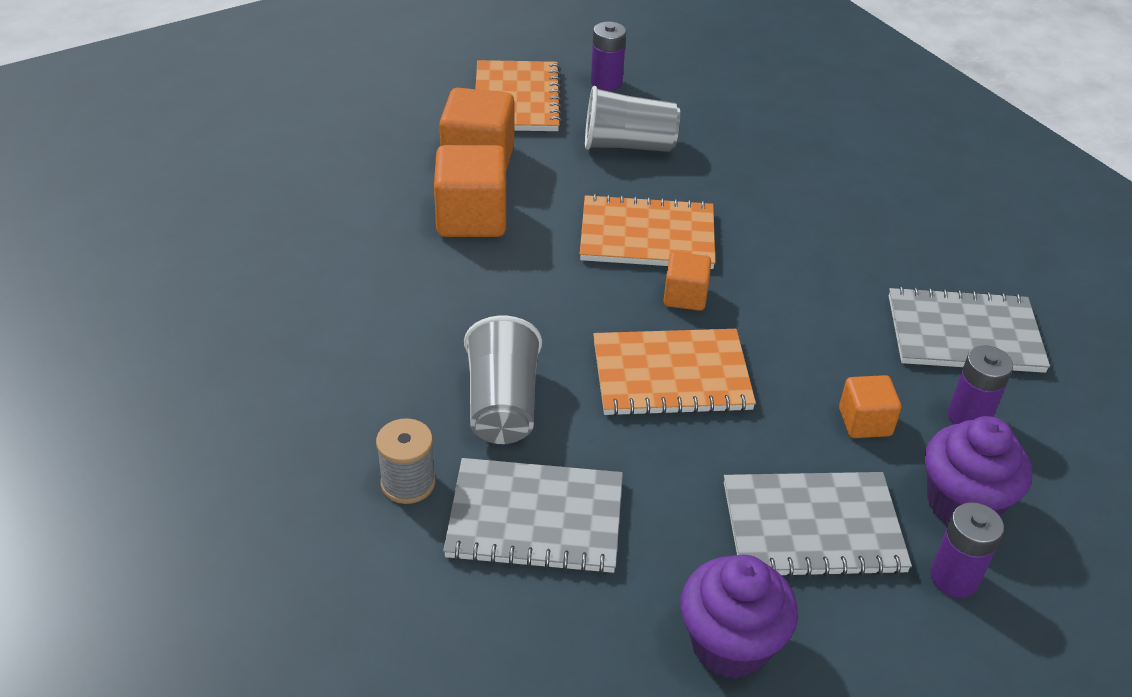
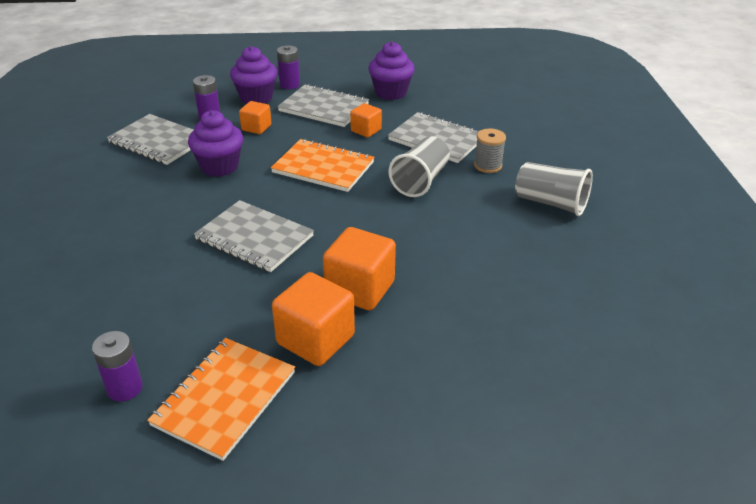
camera: 150 degrees left, 5 degrees down
orange notebook [580,194,715,269] -> grey notebook [194,200,314,272]
grey cup [585,86,680,152] -> grey cup moved to [515,162,593,216]
orange cube [664,252,711,311] -> orange cube moved to [350,103,382,137]
none -> purple cupcake [188,110,243,177]

